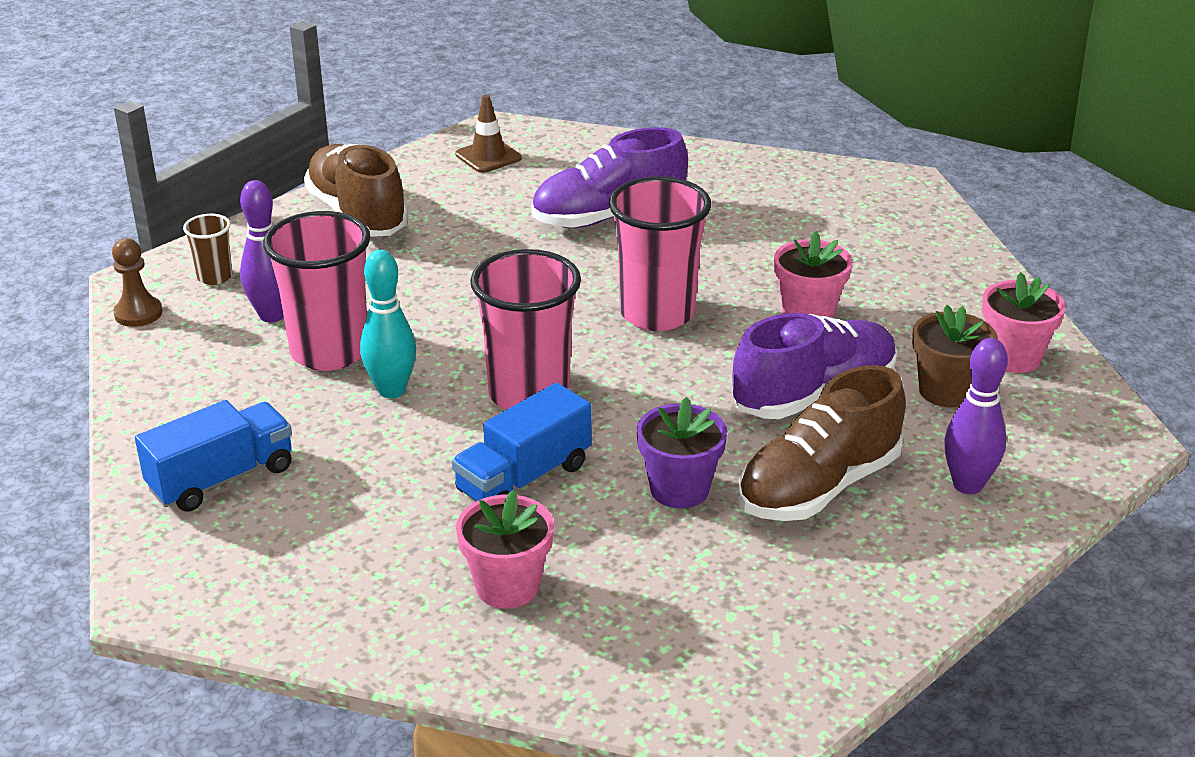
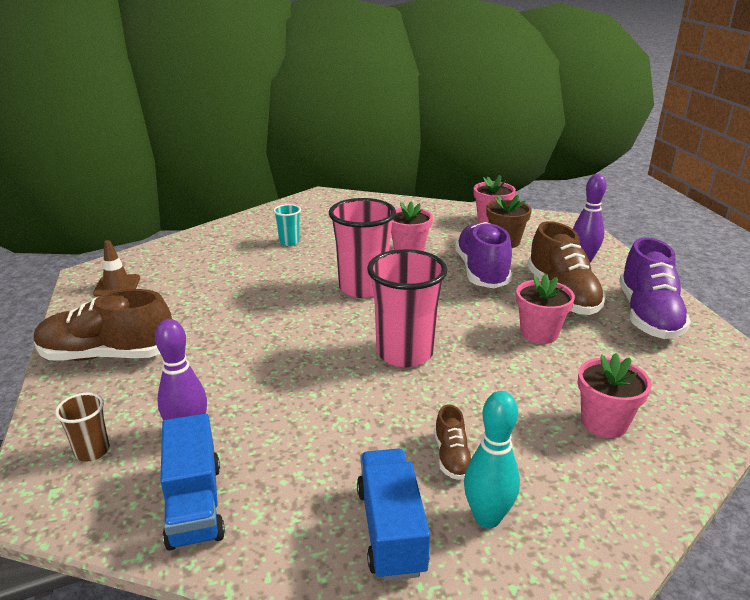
camera: 60 degrees left, 5 degrees down
brown pawn [112,238,162,327] -> none
pink cup [263,211,370,371] -> none
turquoise bowling pin [360,250,416,398] -> turquoise bowling pin moved to [464,391,520,528]
blue truck [452,383,591,501] -> blue truck moved to [160,413,225,551]
purple shoe [531,127,688,228] -> purple shoe moved to [619,237,691,339]
purple flower pot [636,397,728,508] -> pink flower pot [516,274,575,344]
none -> turquoise cup [273,204,301,246]
none -> brown shoe [434,404,472,480]

